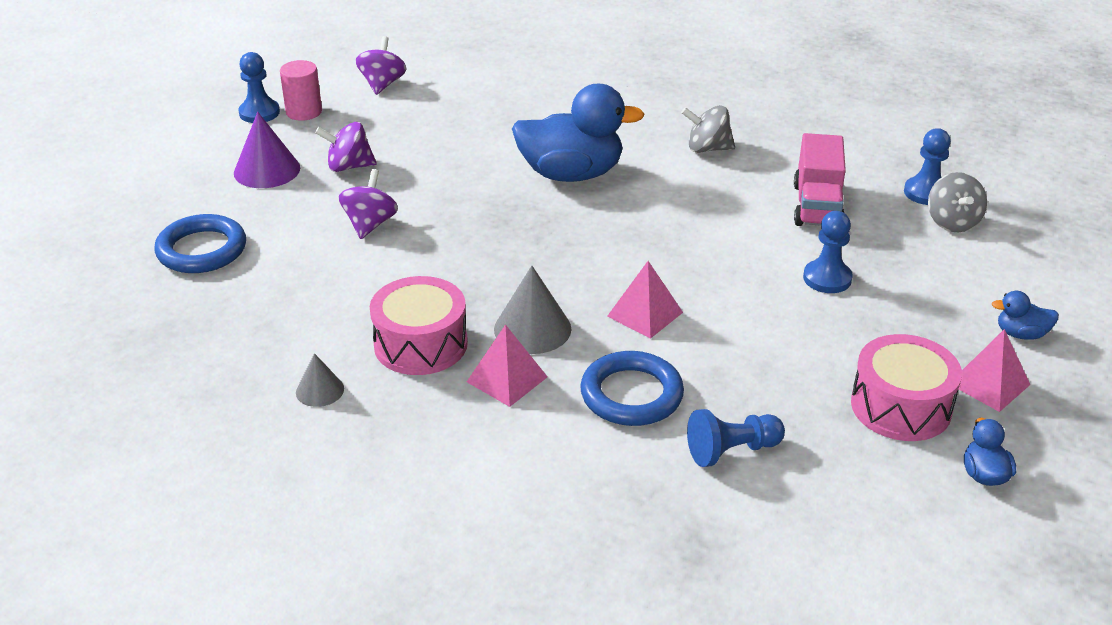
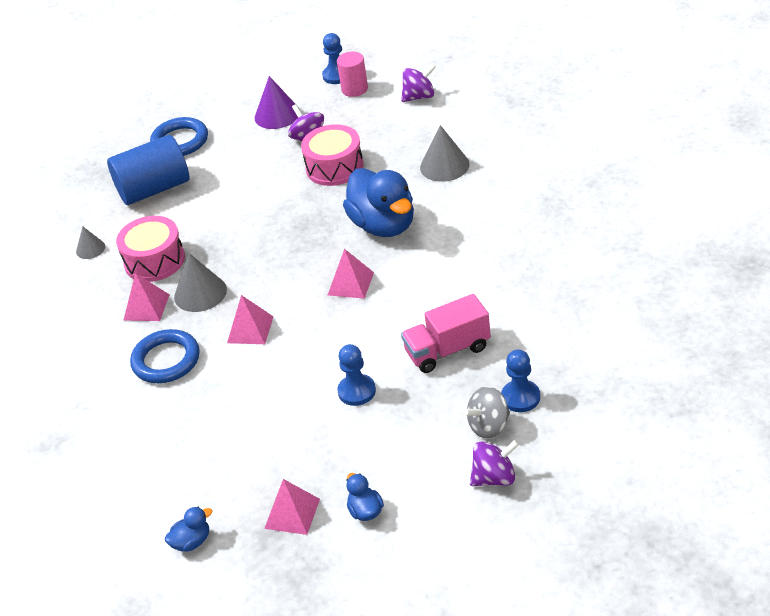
camera: 65 degrees right, 5 degrees up
purple spinning top [339,169,398,239] -> purple spinning top moved to [470,440,519,486]
grey spinning top [681,105,735,153] -> none
blue pawn [687,409,785,467] -> none
pink drum [851,334,962,441] -> pink drum moved to [301,124,364,186]
none -> blue cylinder [107,135,189,205]
none -> pink pyramid [328,249,374,299]
none -> grey cone [420,125,470,182]

